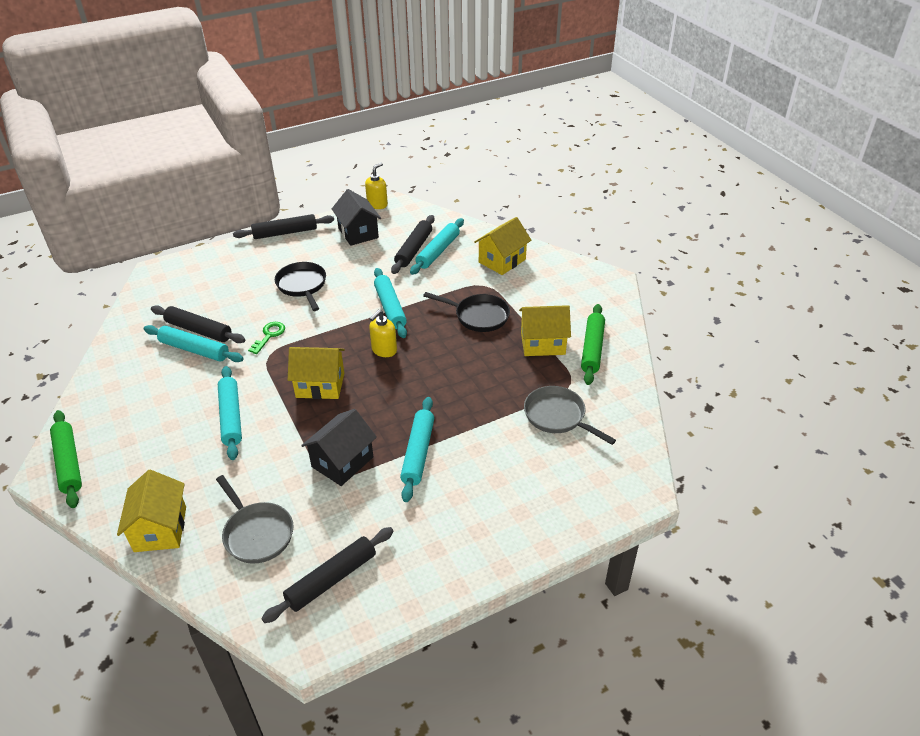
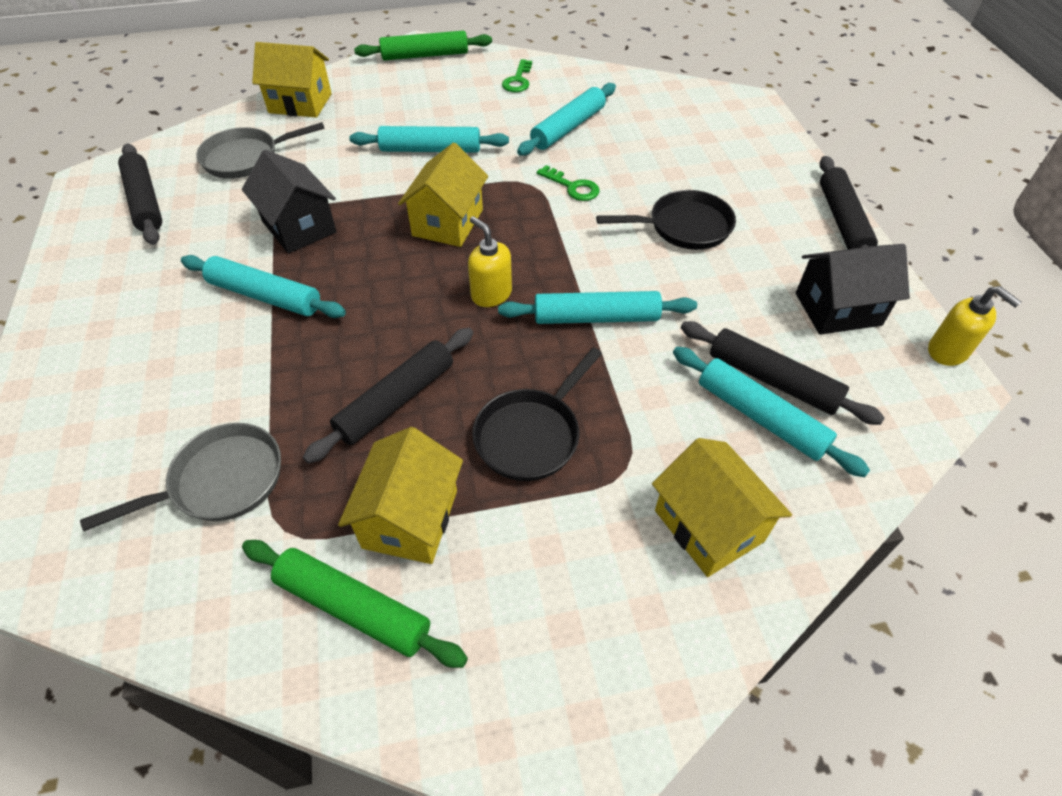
camera: 105 degrees right, 10 degrees up
black rolling pin [151,305,245,343] -> black rolling pin moved to [303,328,473,463]
none -> green key [502,59,532,92]

